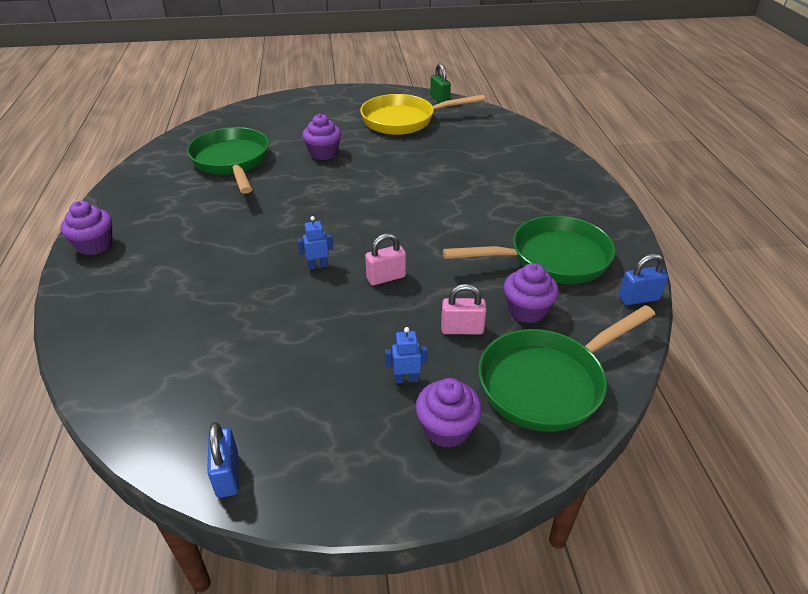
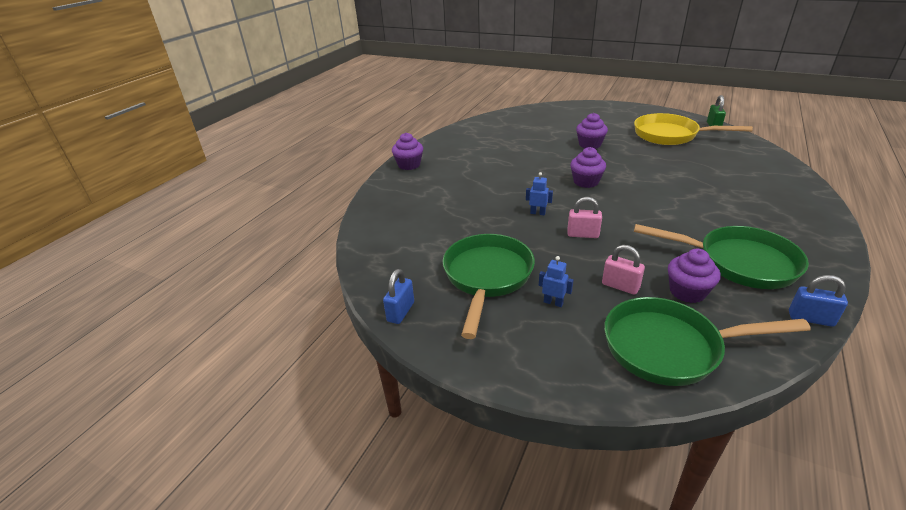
camera: 35 degrees right, 5 degrees down
green pan [187,127,269,194] -> green pan moved to [443,234,535,339]
purple cupcake [415,378,482,448] -> purple cupcake moved to [570,147,606,188]

